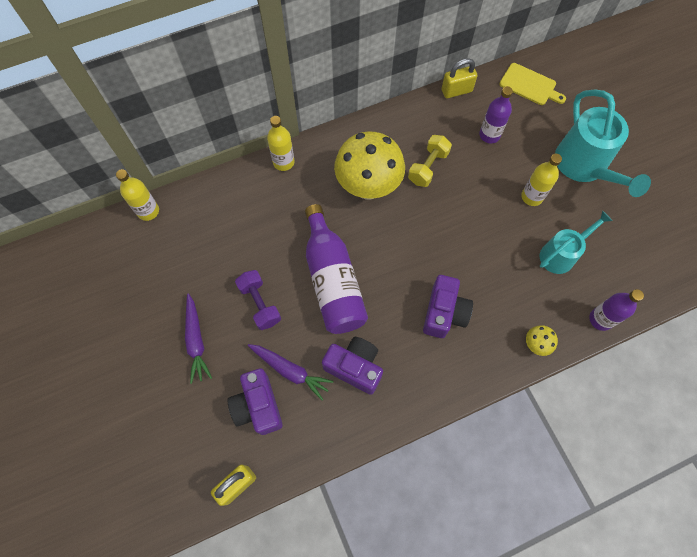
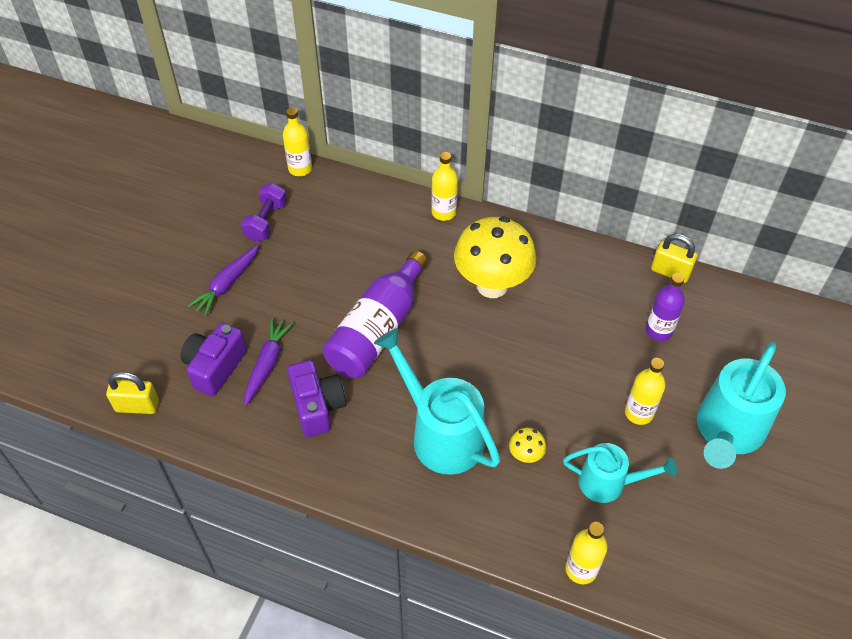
camera: 45 degrees right, 15 degrees down
purple dumbbell [235,270,281,330] -> purple dumbbell moved to [241,183,287,242]
purple carrot [248,344,333,401] -> purple carrot turned 150 degrees counterclockwise [244,318,294,407]
yellow dumbbell [408,135,452,187] -> none
purple camera [423,275,473,338] -> turquoise watering can [374,328,500,475]
yellow cutting board [499,63,566,105] -> none
yellow mushroom [526,325,558,356] -> yellow mushroom moved to [509,428,546,463]
purple bottle [589,289,644,331] -> yellow bottle [566,522,607,584]

